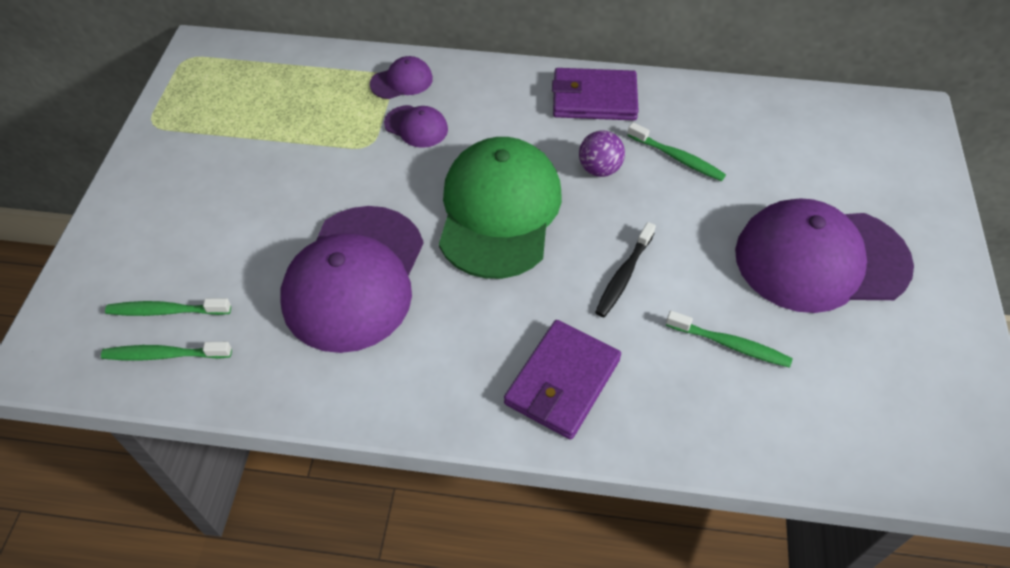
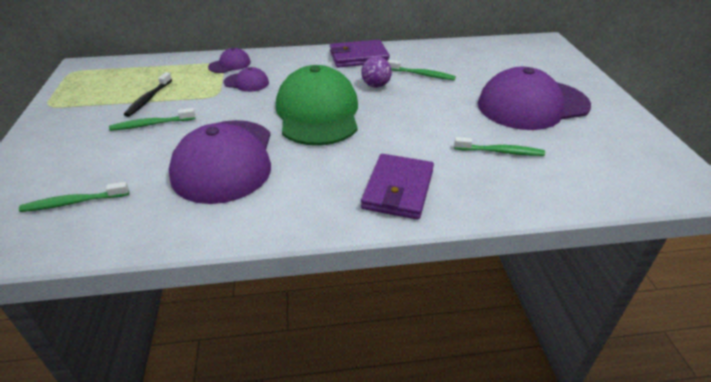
camera: 15 degrees left, 15 degrees down
green toothbrush [101,342,232,360] -> green toothbrush moved to [109,108,195,131]
black toothbrush [595,222,656,317] -> black toothbrush moved to [124,72,172,117]

